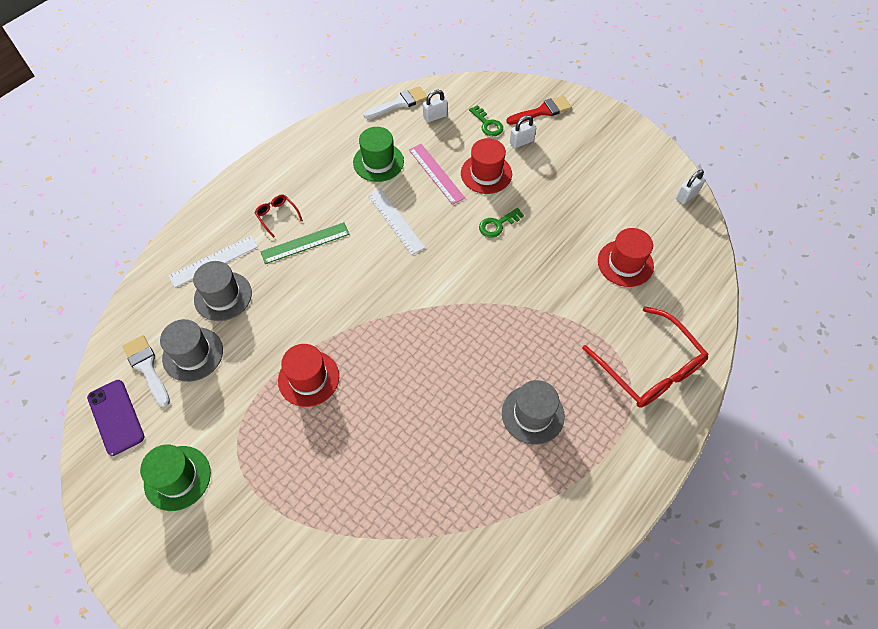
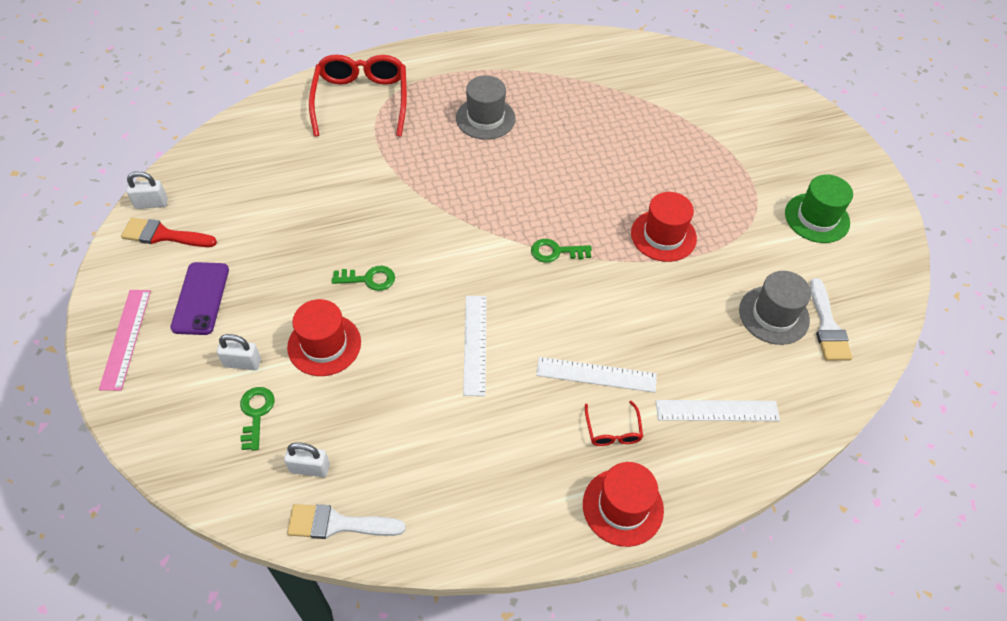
camera: 150 degrees left, 5 degrees down
purple phone [87,380,144,456] -> purple phone moved to [170,262,229,335]
grey hat [193,261,252,321] -> none
green ruler [260,222,350,264] -> white ruler [536,357,657,393]
green hat [353,127,404,182] -> none
pink ruler [409,144,465,205] -> pink ruler moved to [99,290,151,391]
red brush [506,96,572,125] -> red brush moved to [121,218,217,247]
red hat [598,228,654,287] -> red hat moved to [583,462,664,547]
none -> green key [531,239,592,263]

